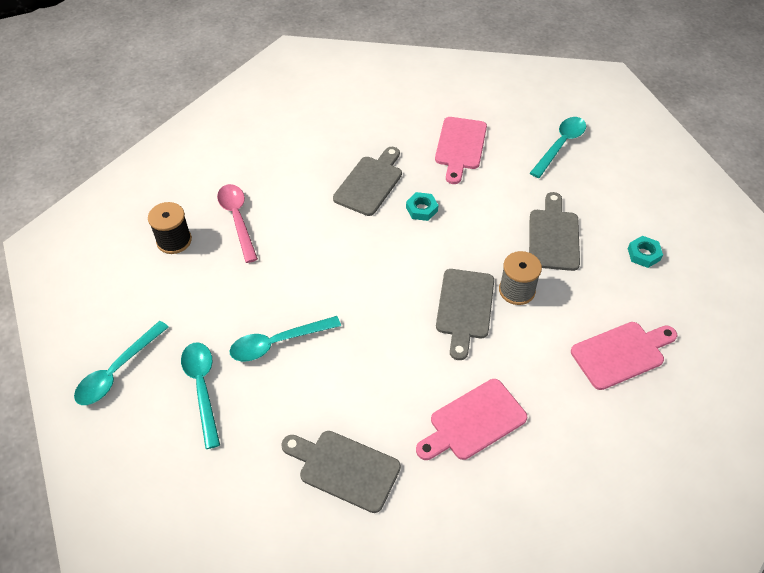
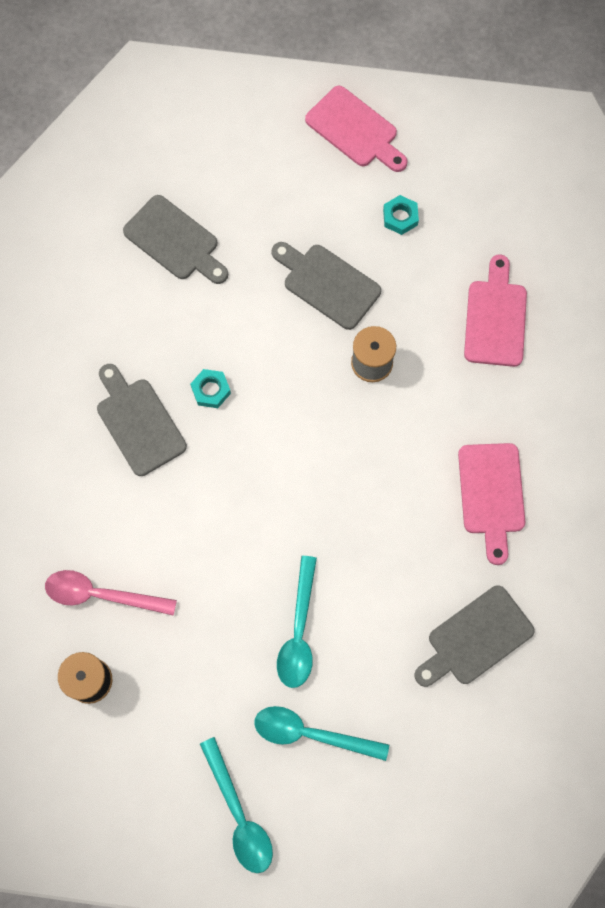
camera: 60 degrees left, 20 degrees up
pink cutting board [435,117,487,184] -> pink cutting board moved to [305,86,408,172]
grey cutting board [436,269,494,360] -> grey cutting board moved to [123,195,228,284]
turquoise spoon [530,117,586,178] -> none

